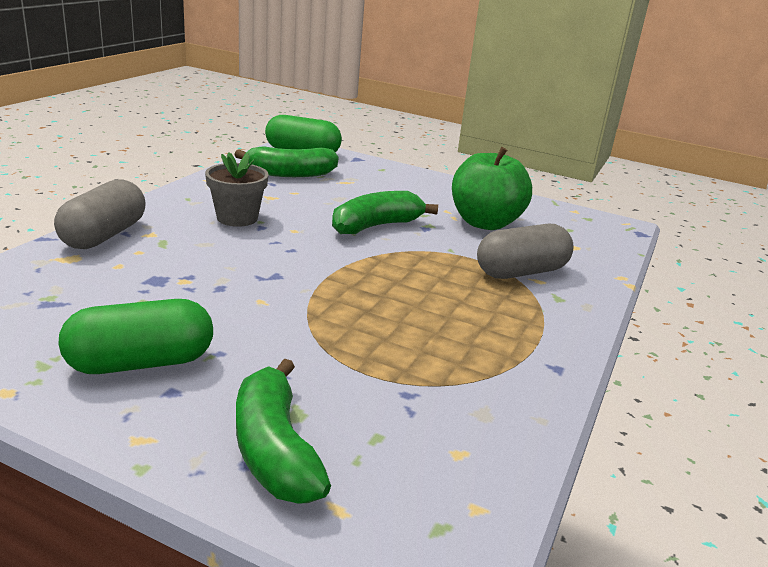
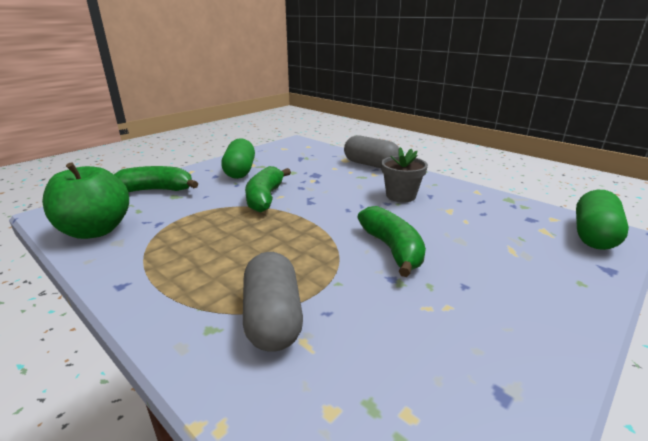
camera: 110 degrees right, 0 degrees up
green banana [234,146,339,177] -> green banana moved to [245,166,291,212]
green apple [452,147,532,230] -> green apple moved to [42,163,129,239]

